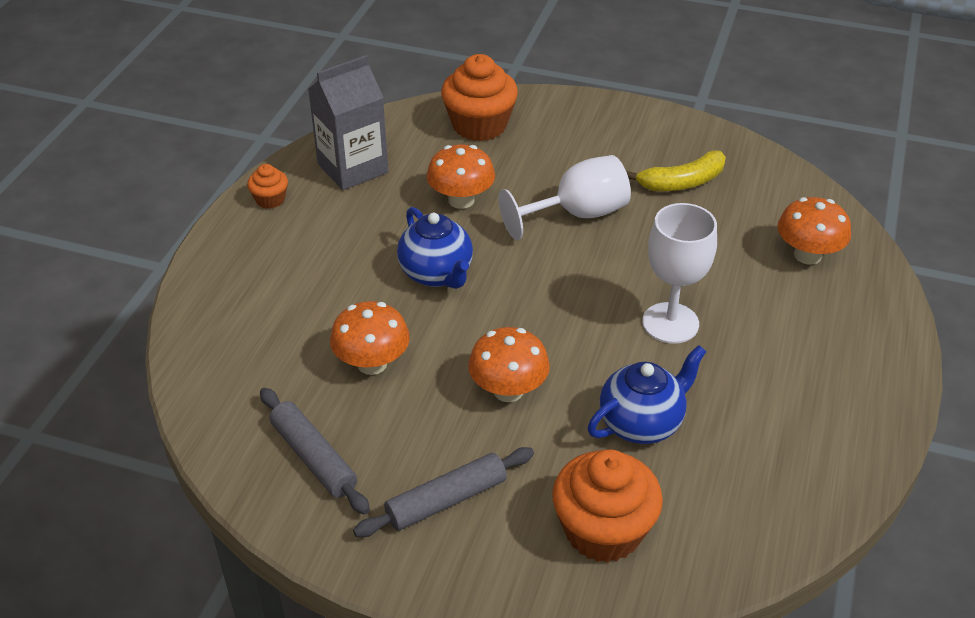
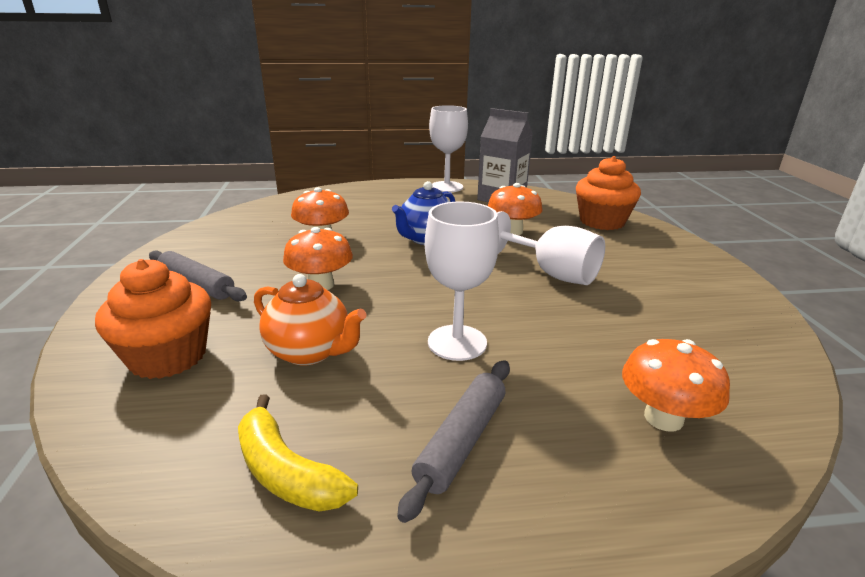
camera: 65 degrees right, 15 degrees down
orange cupcake [247,164,288,209] -> white goblet [429,105,468,192]
grey rolling pin [260,388,370,515] -> grey rolling pin moved to [397,360,510,523]
blue teapot [588,345,707,444] -> orange teapot [254,274,367,365]
yellow banana [626,150,726,191] -> yellow banana moved to [238,394,358,512]

